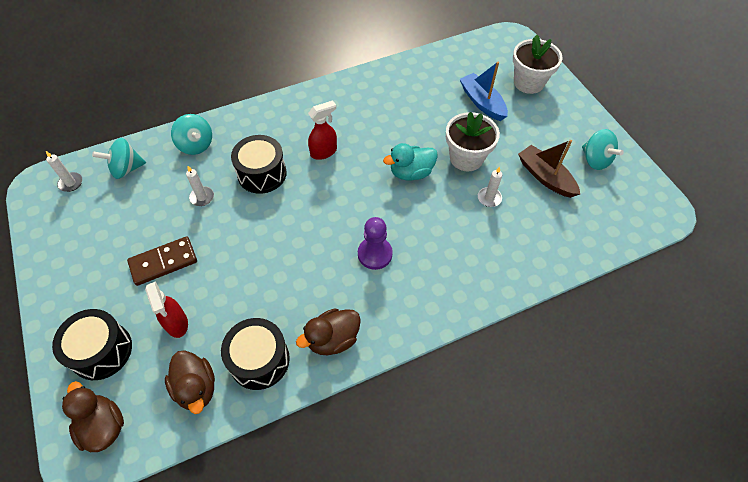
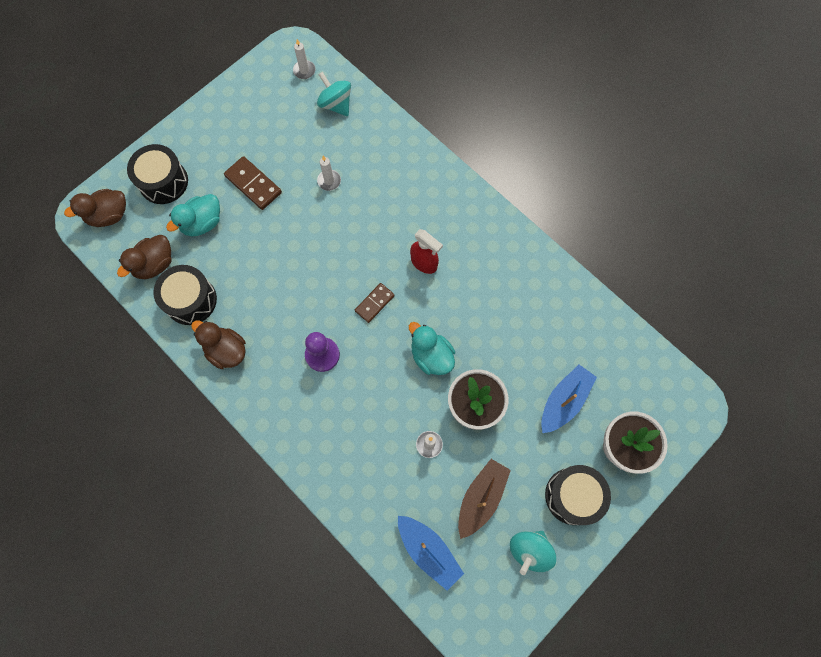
camera: 70 degrees right, 15 degrees up
brown duck [62,381,124,452] -> brown duck turned 150 degrees counterclockwise [64,189,126,227]
red spray bottle [145,281,188,338] -> turquoise duck [166,194,220,237]
turquoise spinning top [171,114,212,155] -> none
black drum [231,135,287,194] -> black drum moved to [545,465,611,525]
none -> brown domino [355,283,395,323]
none -> blue boat [398,516,464,590]

